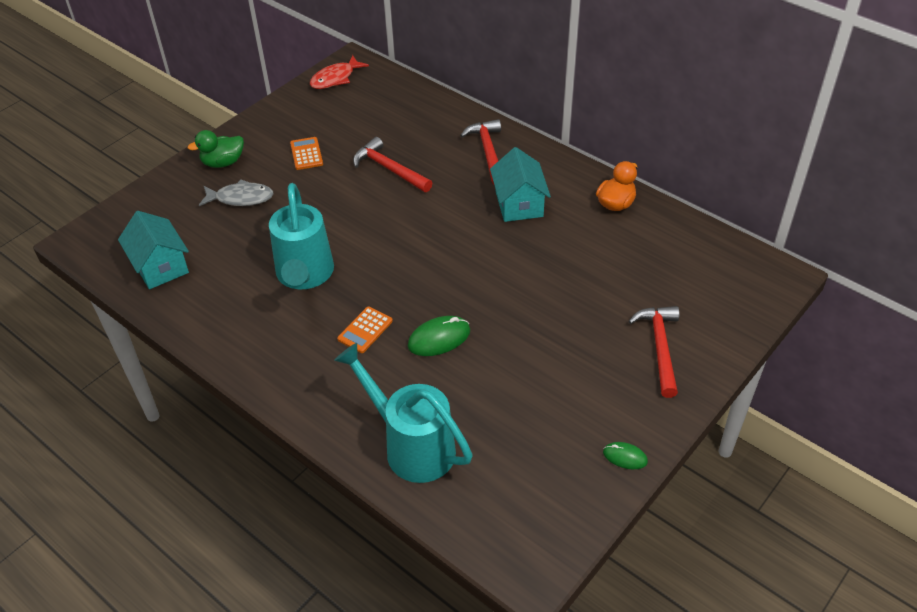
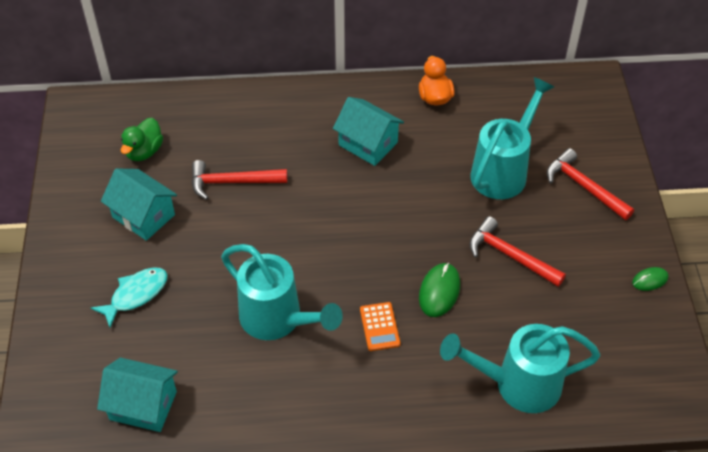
camera: 45 degrees left, 5 degrees up
green duck [188,130,244,168] -> green duck moved to [121,118,163,161]
grey fish [199,179,274,206] -> turquoise fish [91,267,168,328]
orange calculator [290,137,323,170] -> turquoise house [101,168,177,241]
red fish [310,55,369,89] -> none
red hammer [460,119,501,185] -> red hammer moved to [469,216,566,287]
none -> turquoise watering can [470,77,554,199]

